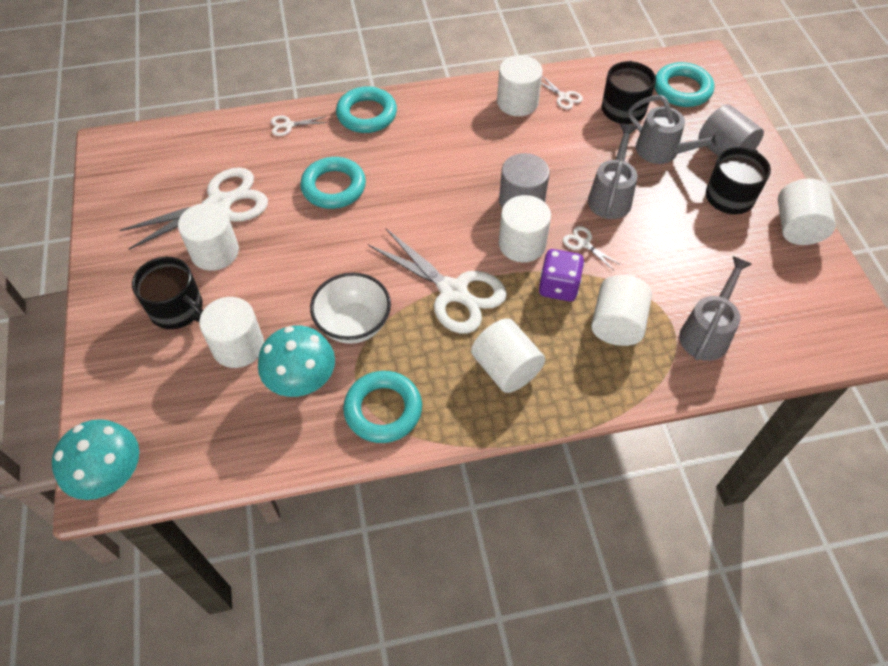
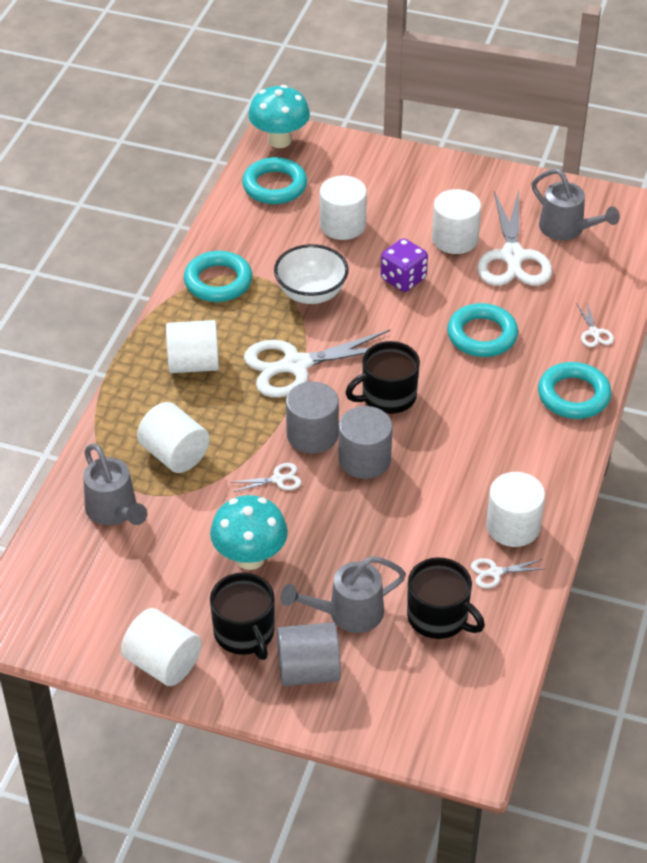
camera: 120 degrees right, 10 degrees down
black mug [132,257,203,329] -> black mug moved to [345,341,420,414]
turquoise mushroom [258,326,335,397] -> turquoise mushroom moved to [210,495,288,570]
white scissors [271,115,327,136] -> white scissors turned 150 degrees clockwise [576,302,614,347]
white cylinder [499,195,551,262] -> grey cylinder [286,382,339,453]
purple dice [539,249,585,301] -> purple dice moved to [381,238,428,292]
grey watering can [588,124,638,219] -> grey watering can moved to [532,169,620,240]
turquoise ring [655,62,714,107] -> turquoise ring moved to [242,157,307,204]

